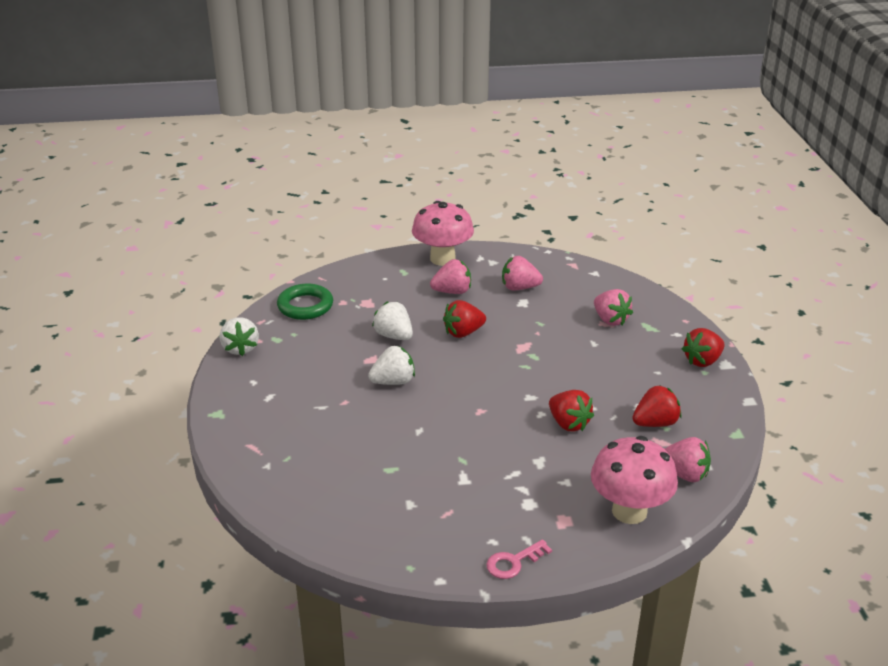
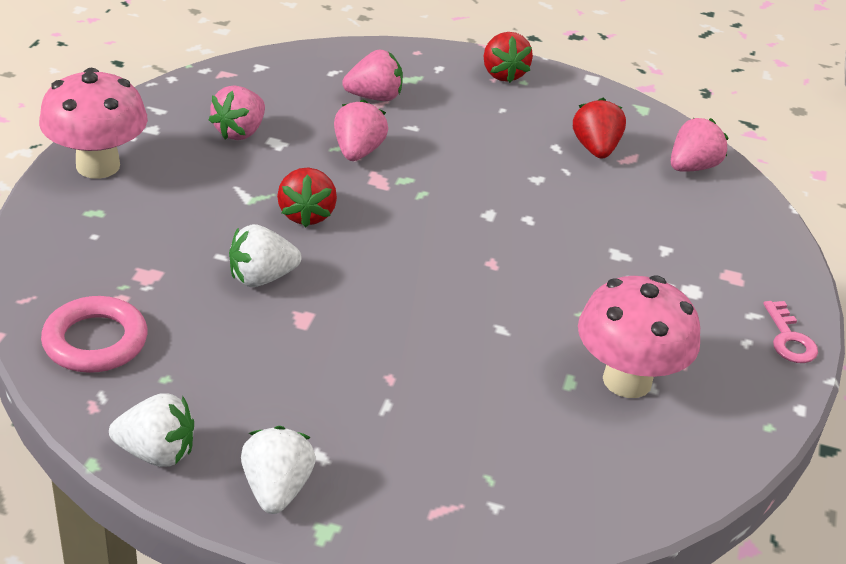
camera: 70 degrees left, 5 degrees up
green ring [277,284,333,320] -> pink ring [41,296,147,373]
white strawberry [368,345,415,385] -> white strawberry moved to [241,426,316,514]
pink strawberry [430,259,471,294] -> pink strawberry moved to [334,99,388,161]
red strawberry [549,390,594,431] -> none
pink mushroom [591,436,678,524] -> pink mushroom moved to [578,275,700,398]

